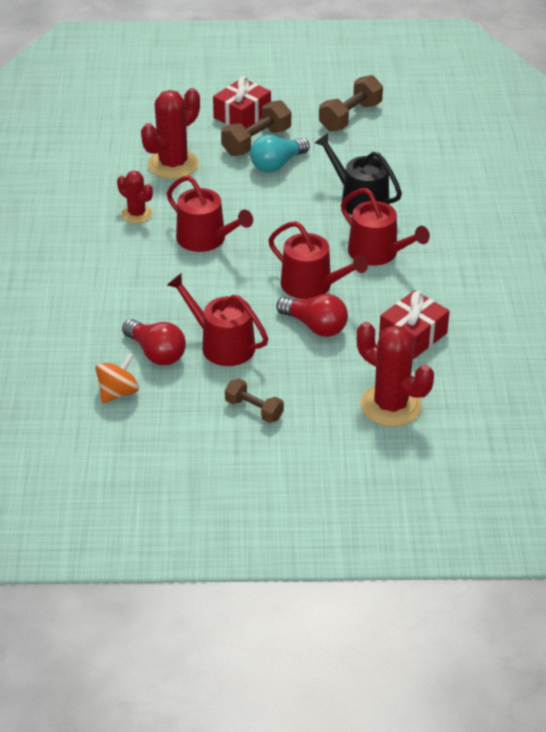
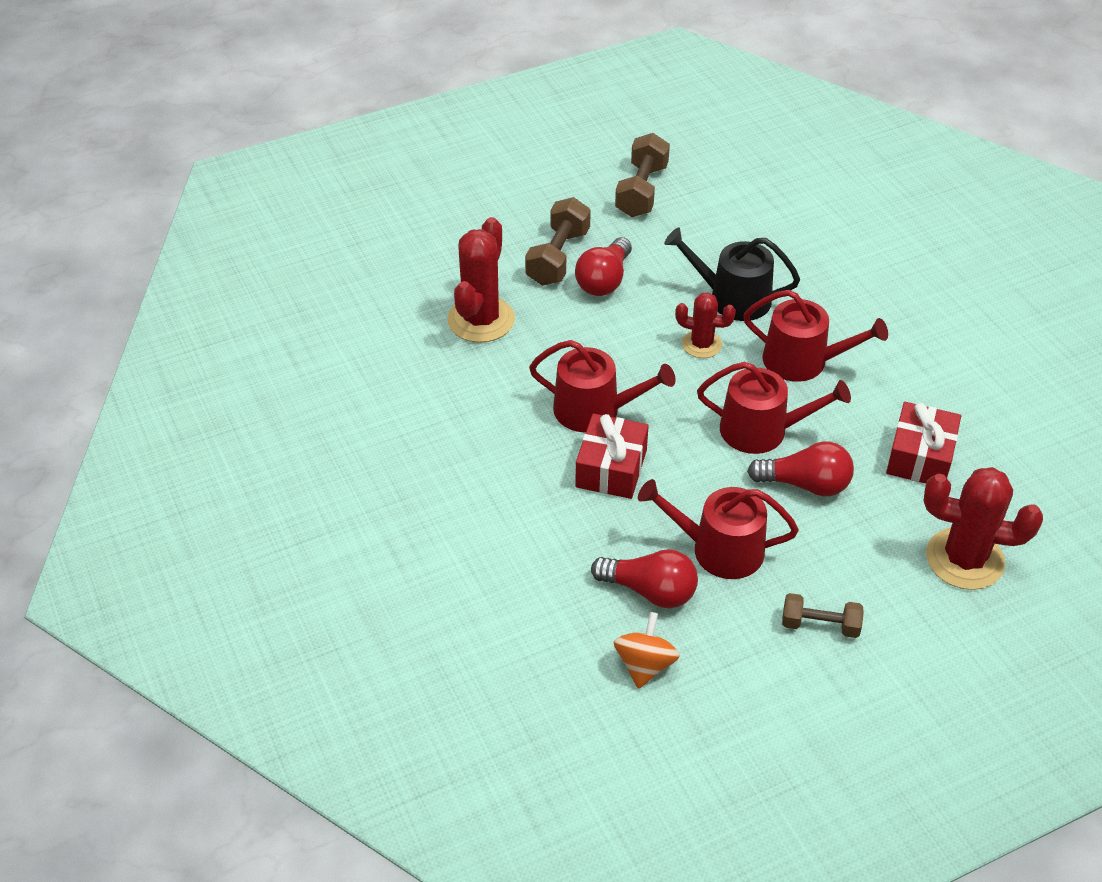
camera: 25 degrees left, 5 degrees up
red cactus [117,171,153,224] -> red cactus moved to [675,292,736,358]
red gift [213,76,271,128] -> red gift moved to [575,414,649,499]
turquoise light bulb [250,135,310,173] -> red light bulb [575,237,632,296]

